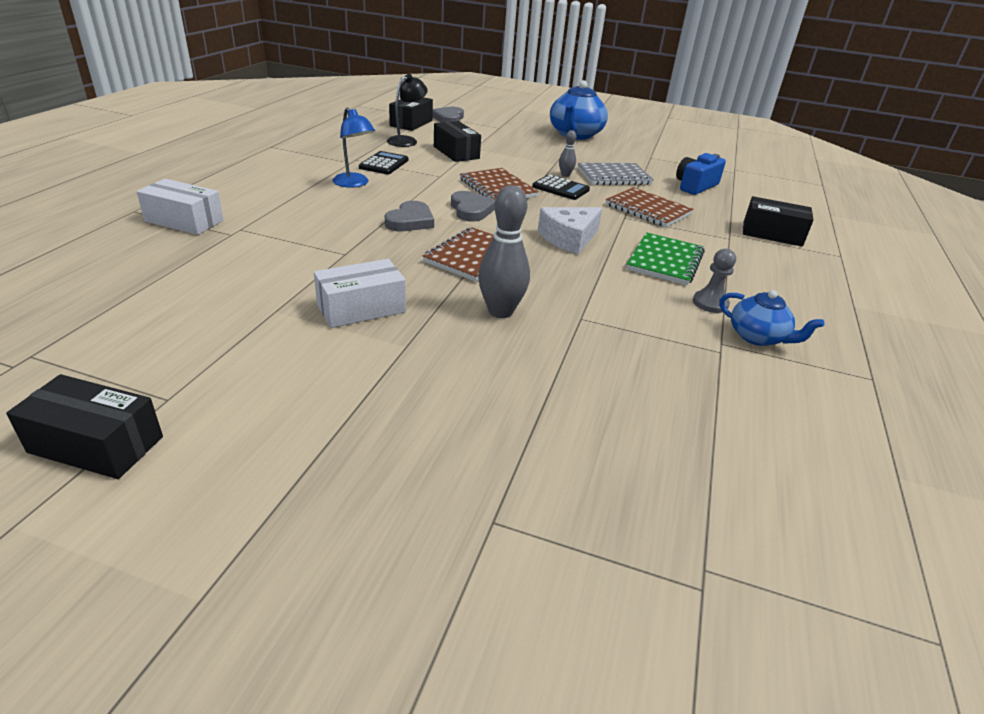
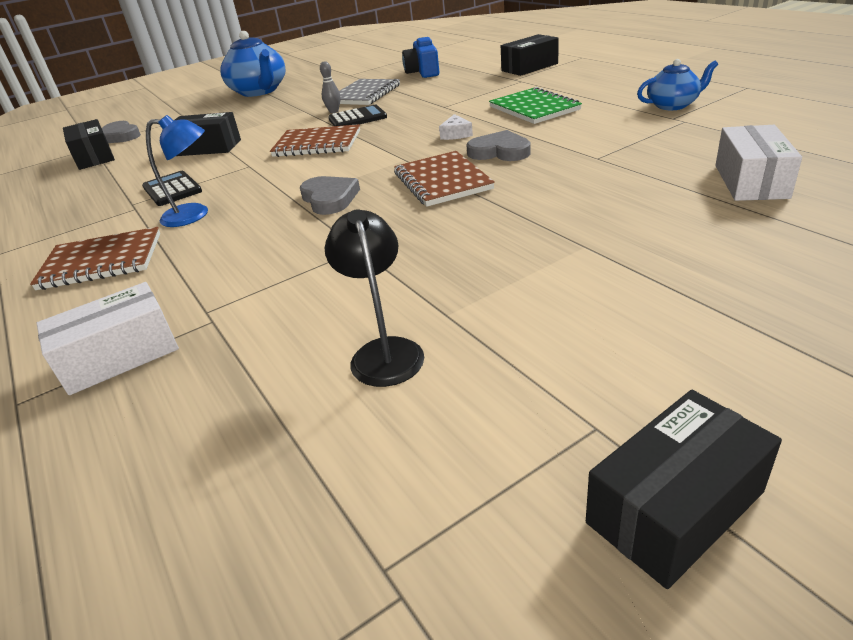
camera: 45 degrees left, 0 degrees up
white box [314,259,406,328] -> white box moved to [715,125,802,201]
black lamp [387,74,428,147] -> black lamp moved to [325,209,424,387]
grey heart [451,191,495,222] -> grey heart moved to [466,130,531,161]
grey bowling pin [478,185,530,318] -> none
white cheese [538,207,602,254] -> white cheese [439,114,473,140], size x0.52
brown notebook [606,187,694,227] -> brown notebook moved to [30,227,160,290]
grey pawn [693,249,736,313] -> none

